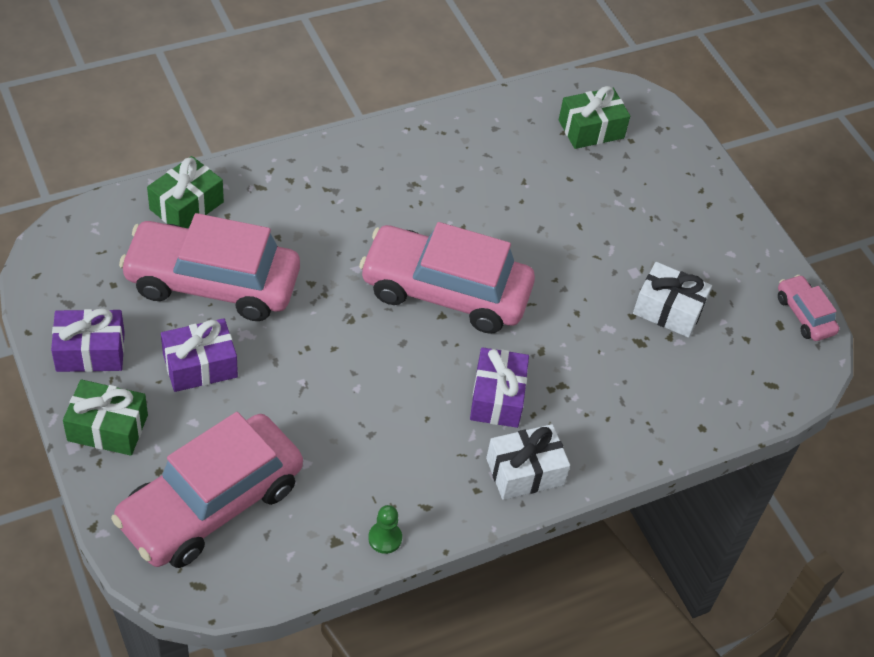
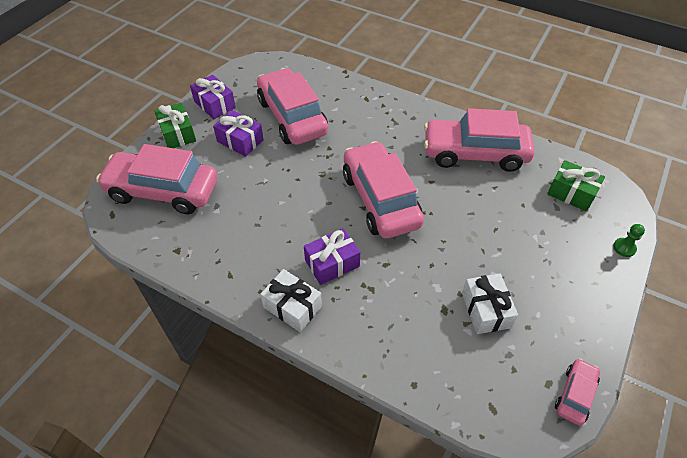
camera: 60 degrees right, 0 degrees up
green gift [147,156,224,228] -> none
green pawn [368,505,402,554] -> green pawn moved to [613,224,645,257]
none -> pink car [424,108,535,172]

